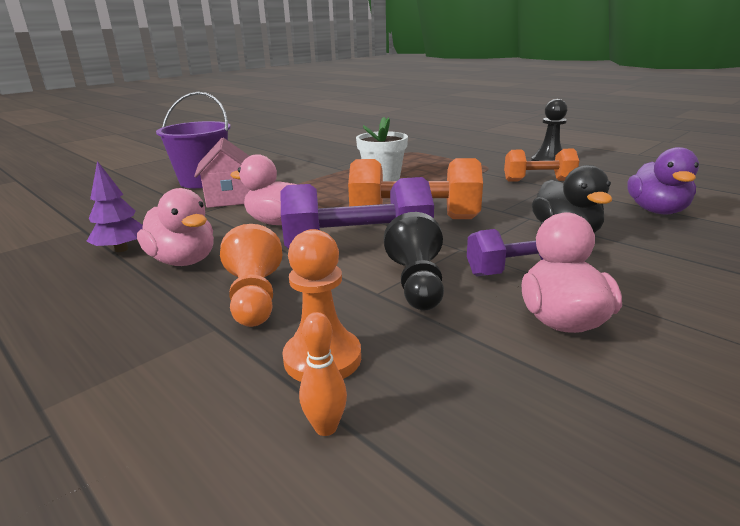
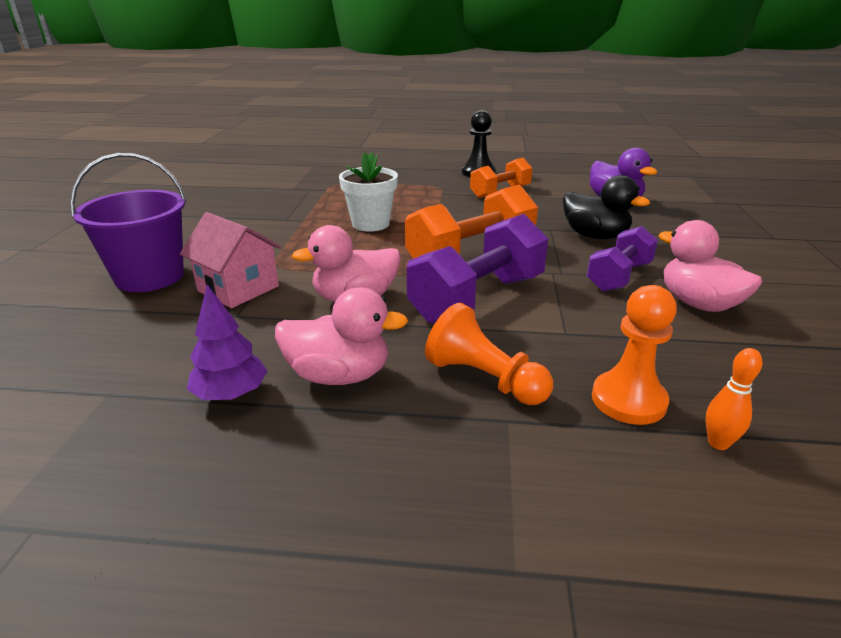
camera: 40 degrees left, 5 degrees up
black pawn [384,212,444,310] -> none

